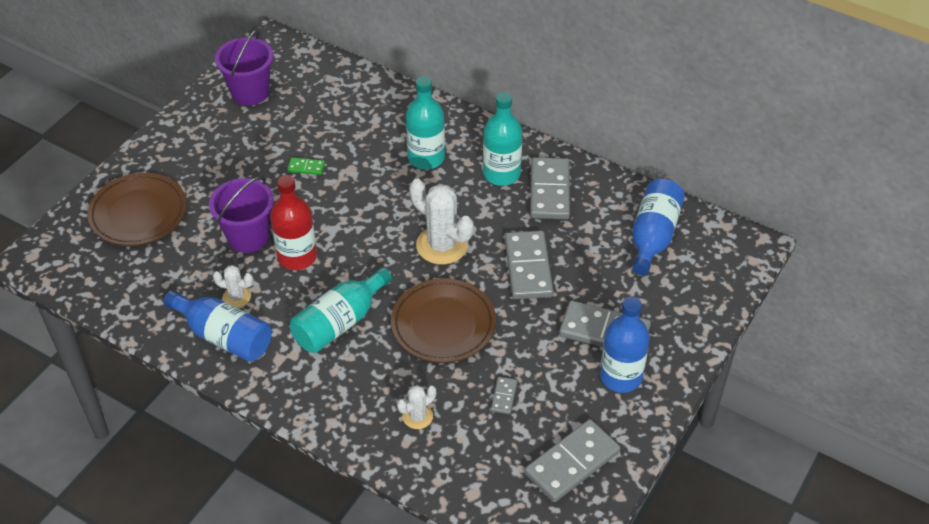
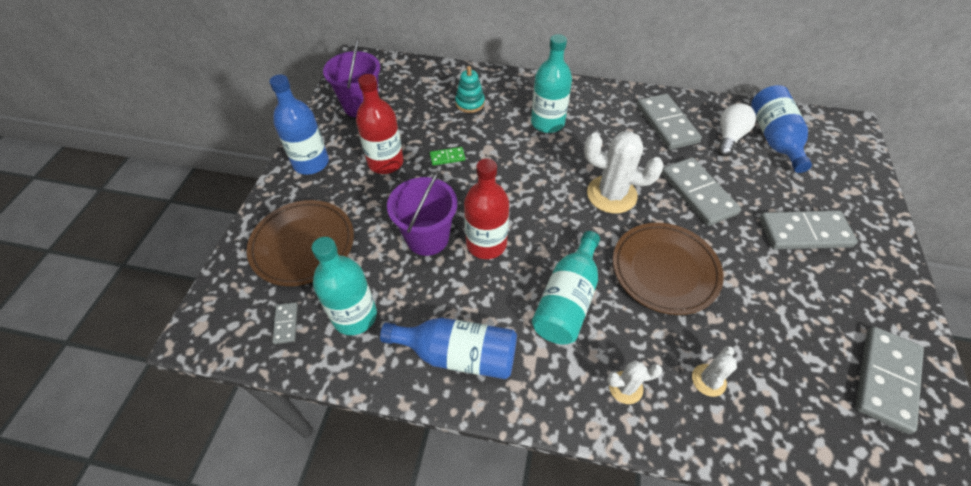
camera: 20 degrees left, 5 degrees up
white cactus [213,265,253,308] -> white cactus moved to [607,360,662,404]
turquoise bottle [483,92,522,186] -> turquoise bottle moved to [312,237,377,335]
grey domino [491,377,517,414] -> grey domino moved to [272,302,298,344]
blue bottle [600,297,650,393] -> blue bottle moved to [269,74,329,175]
none -> red bottle [356,74,404,174]
none -> turquoise stacking toy [455,66,485,113]
none -> white light bulb [718,103,756,156]

